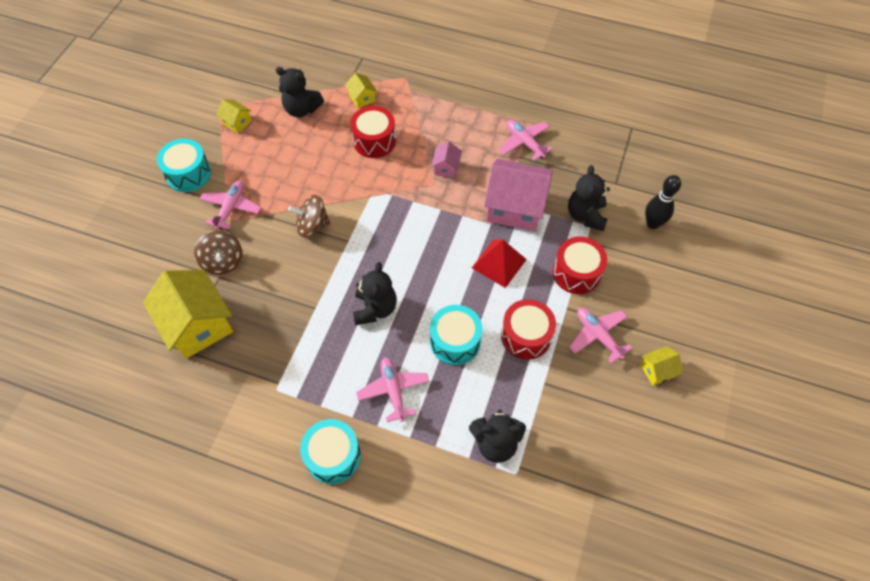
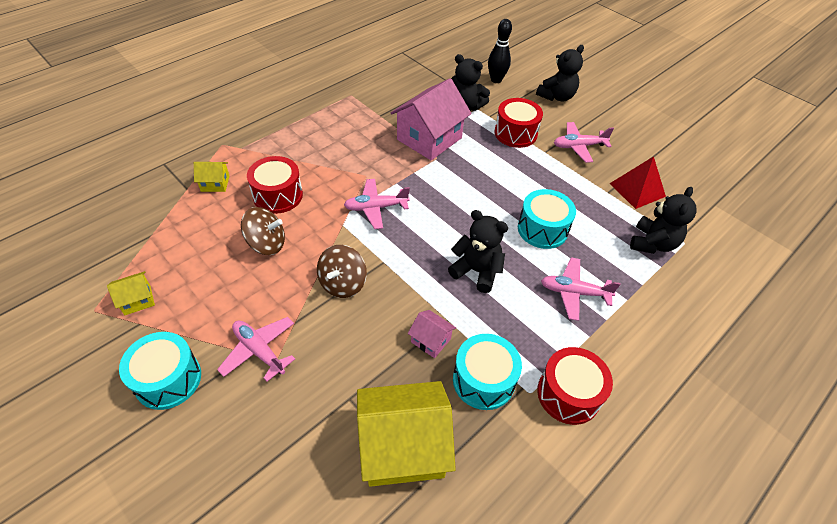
camera: 65 degrees left, 10 degrees down
brown spinning top [194,230,242,275] -> brown spinning top moved to [241,207,285,255]
black teddy bear [276,67,324,117] -> black teddy bear moved to [536,45,584,101]
turquoise drum [300,419,361,484] -> turquoise drum moved to [453,334,522,410]
pink house [431,141,462,178] -> pink house moved to [408,310,456,358]
red pyramid [472,240,527,288] -> red pyramid moved to [609,156,666,209]
pink plane [499,120,553,161] -> pink plane moved to [344,179,410,229]
red drum [501,299,556,360] -> red drum moved to [537,347,613,425]
yellow house [640,346,683,386] -> none

